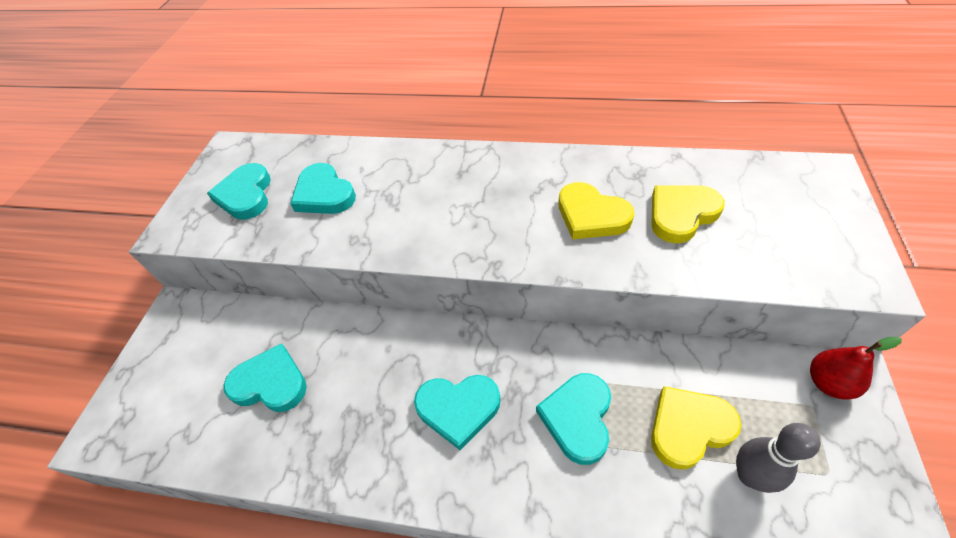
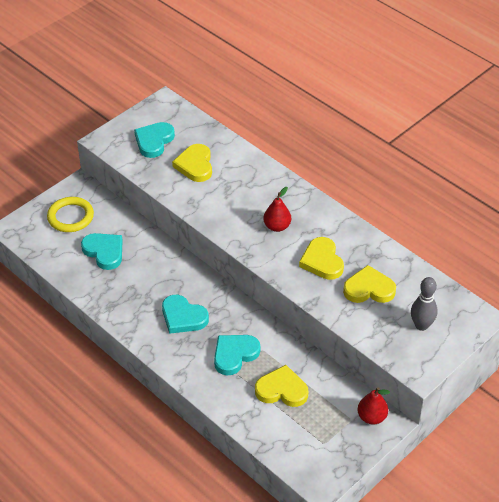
camera: 30 degrees right, 5 degrees down
turquoise heart [290,163,356,214] -> yellow heart [172,144,212,182]
grey bowling pin [736,423,821,493] -> grey bowling pin moved to [411,277,438,331]
none -> yellow ring [47,197,94,232]
none -> red pear [263,187,291,232]

